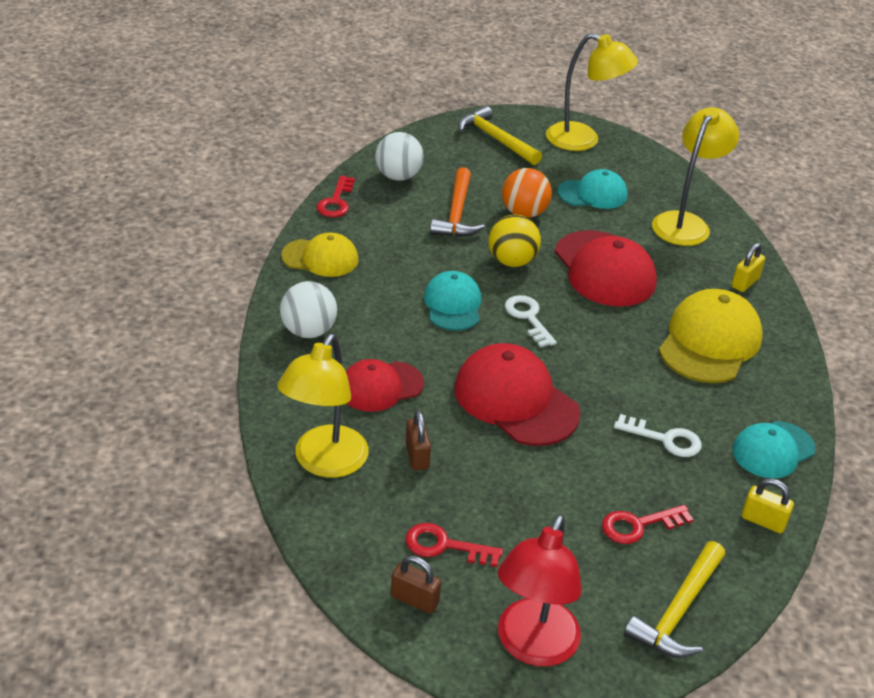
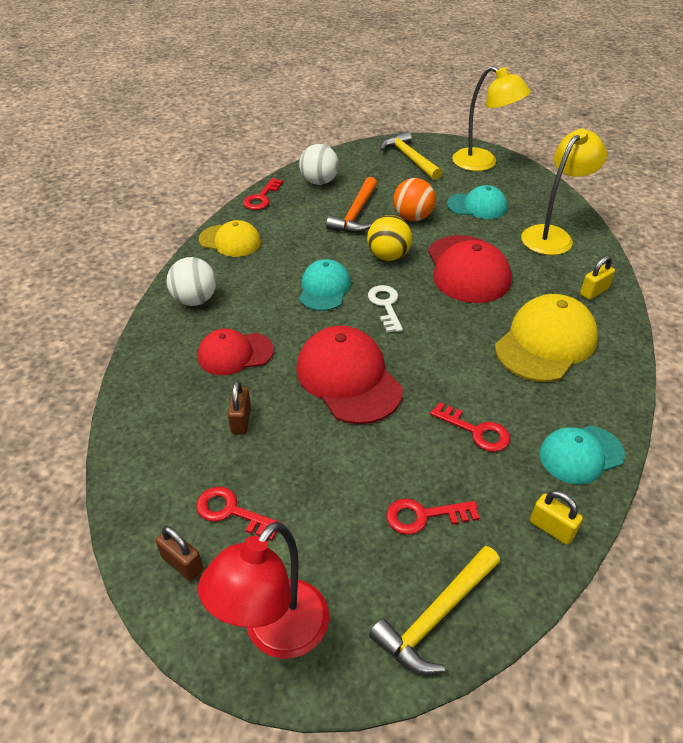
camera: 15 degrees right, 5 degrees up
yellow lamp [277,334,369,478] -> none
white key [614,414,702,457] -> red key [430,402,510,452]

